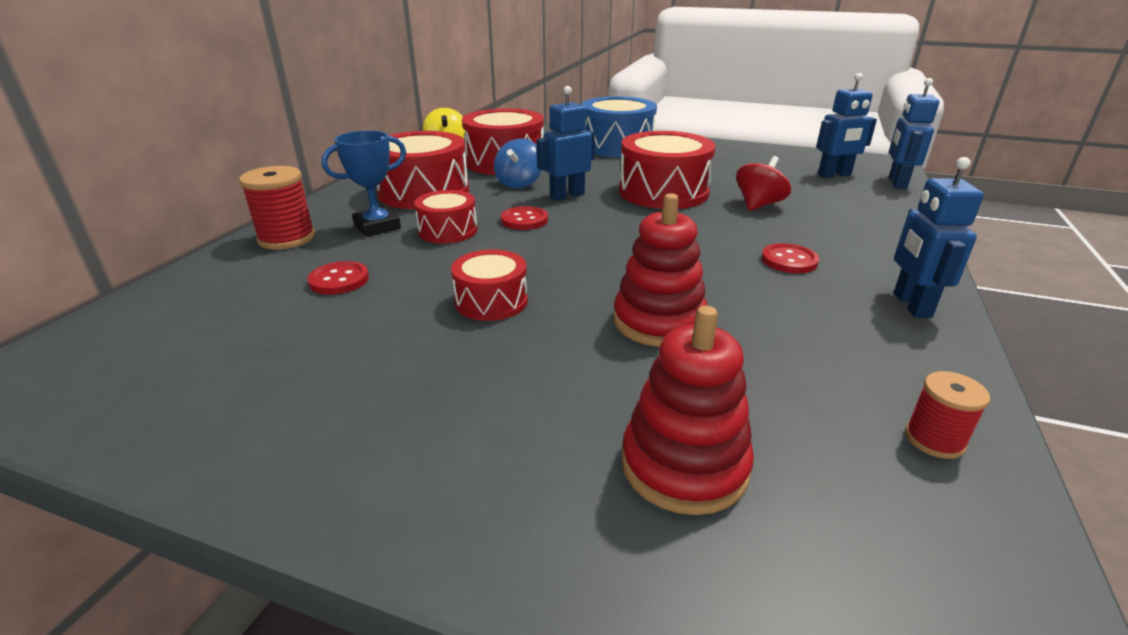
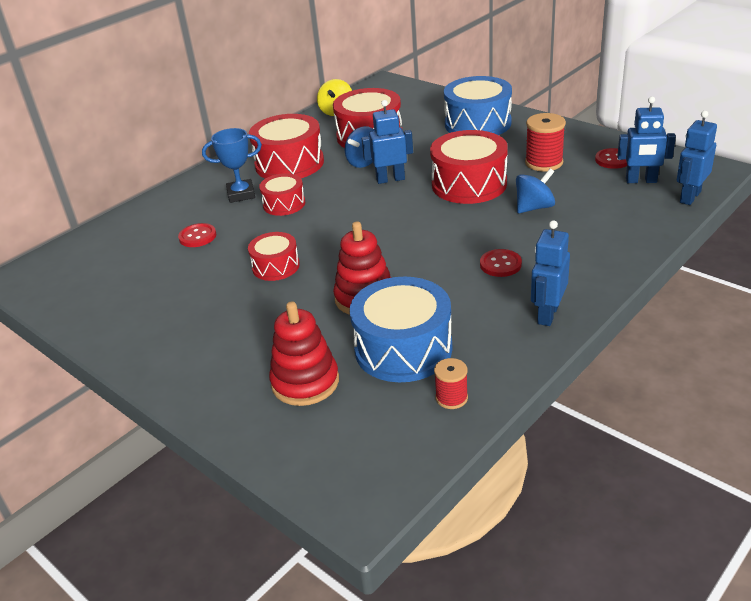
camera: 25 degrees right, 5 degrees up
red spool [239,166,315,250] -> red spool moved to [525,113,566,172]
red button [501,206,548,230] -> red button moved to [595,148,627,169]
red spinning top [736,156,791,211] -> blue spinning top [516,168,555,213]
none -> blue drum [350,277,453,382]

